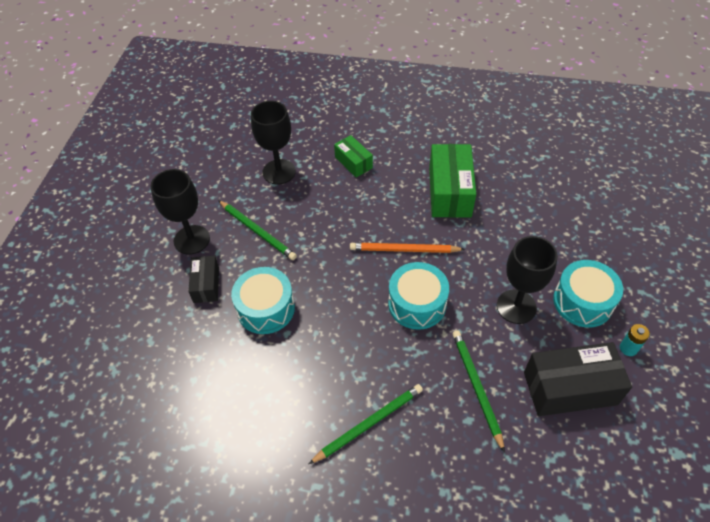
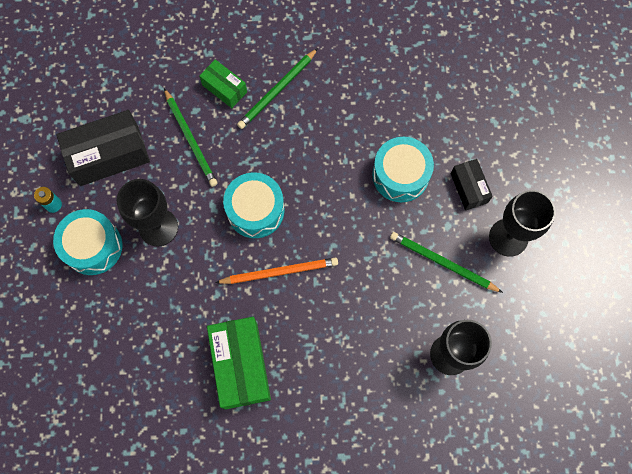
camera: 165 degrees right, 20 degrees up
green box [334,135,373,177] -> green box moved to [199,59,247,108]

